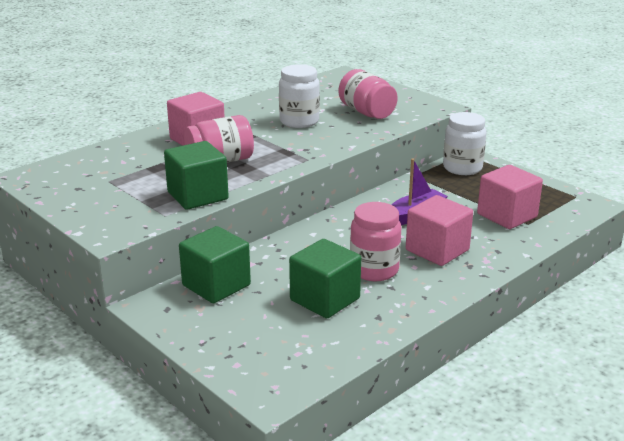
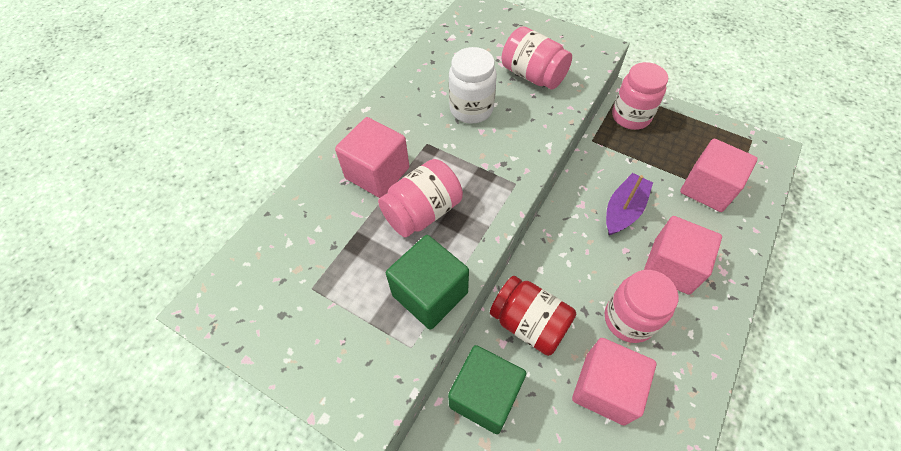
camera: 15 degrees left, 30 degrees up
green cube [289,239,361,318] -> pink cube [572,338,656,426]
white jar [443,112,487,175] -> pink jar [612,62,668,130]
none -> red jar [490,276,576,356]

